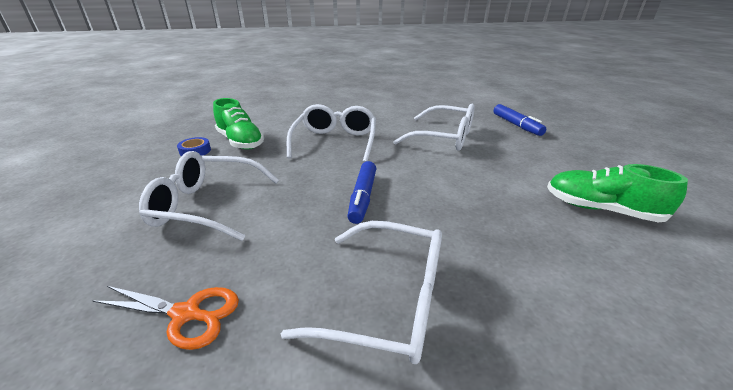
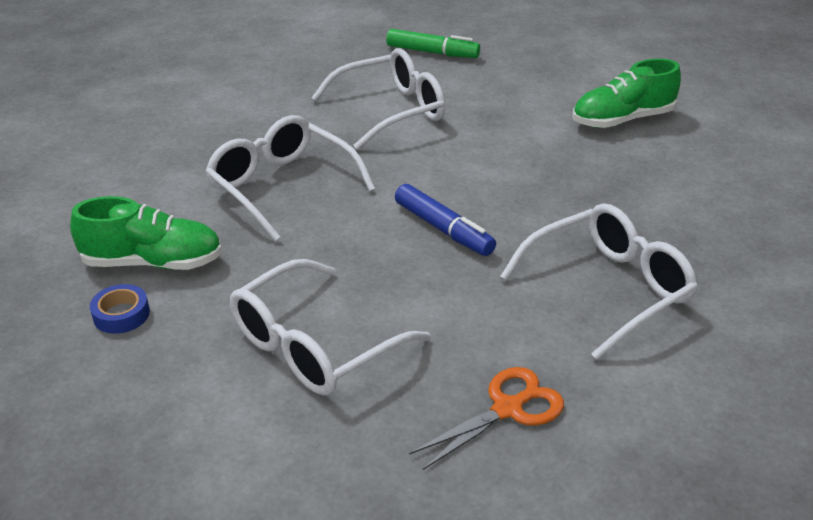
camera: 50 degrees left, 5 degrees up
blue marker [494,104,546,136] -> green marker [386,29,480,58]

